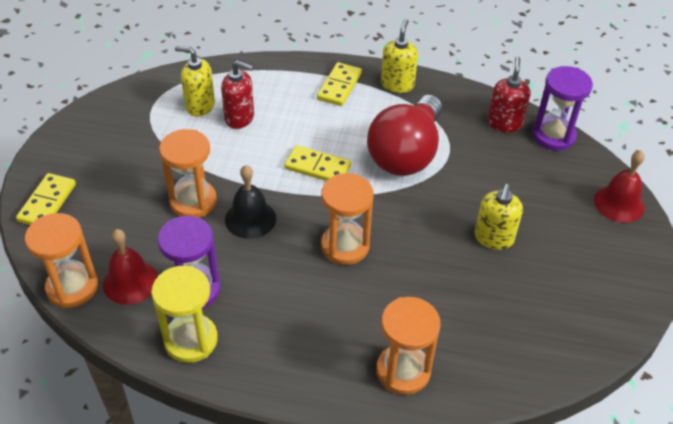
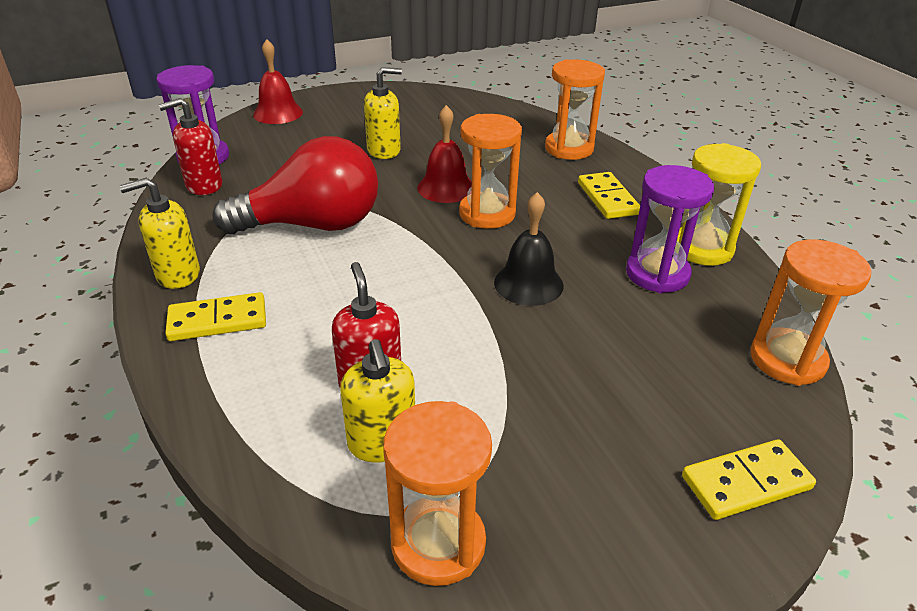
camera: 125 degrees left, 10 degrees down
red bell [103,229,158,305] -> red bell moved to [417,105,472,203]
orange hourglass [159,129,217,218] -> orange hourglass moved to [383,401,492,586]
yellow domino [284,145,351,181] -> yellow domino moved to [578,172,640,219]

